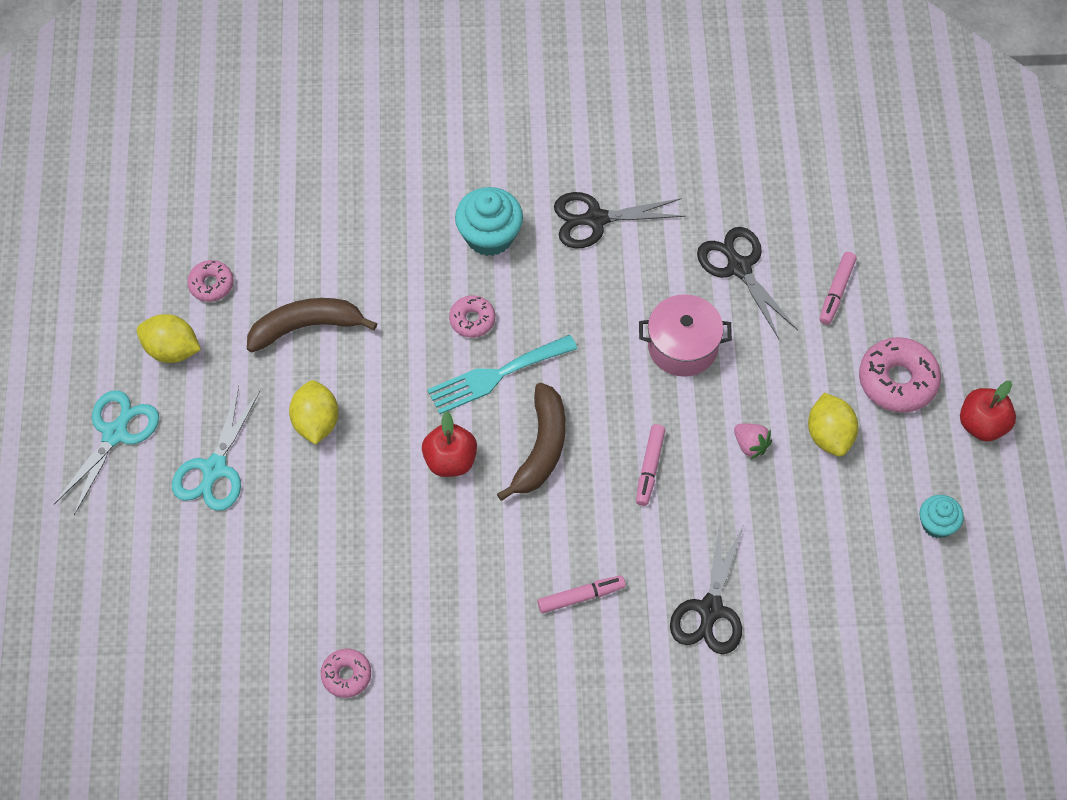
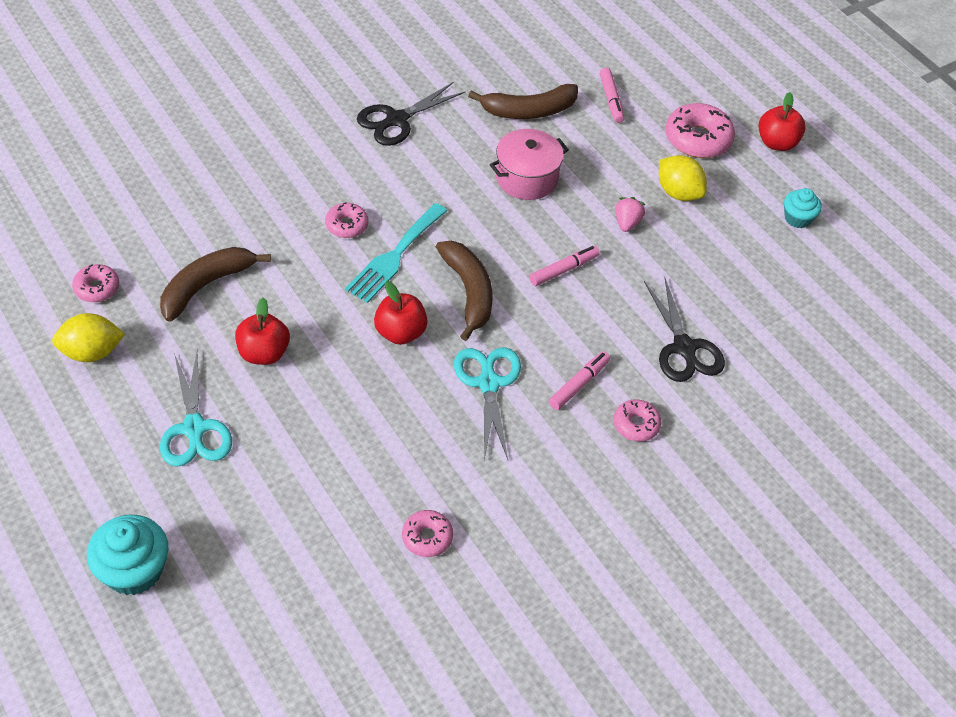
camera: 35 degrees left, 10 degrees down
turquoise scissors [53,390,159,515] -> turquoise scissors moved to [454,347,521,460]
yellow lemon [289,380,339,445] -> red apple [235,298,290,365]
turquoise cupcake [455,187,523,256] -> turquoise cupcake moved to [87,515,168,595]
pink marker [636,424,665,506] -> pink marker turned 105 degrees counterclockwise [529,246,600,286]
black scissors [697,227,798,339] -> brown banana [468,84,578,119]
pink strawberry [734,423,772,460] -> pink strawberry turned 90 degrees counterclockwise [615,197,646,232]
none -> pink donut [614,399,661,442]

